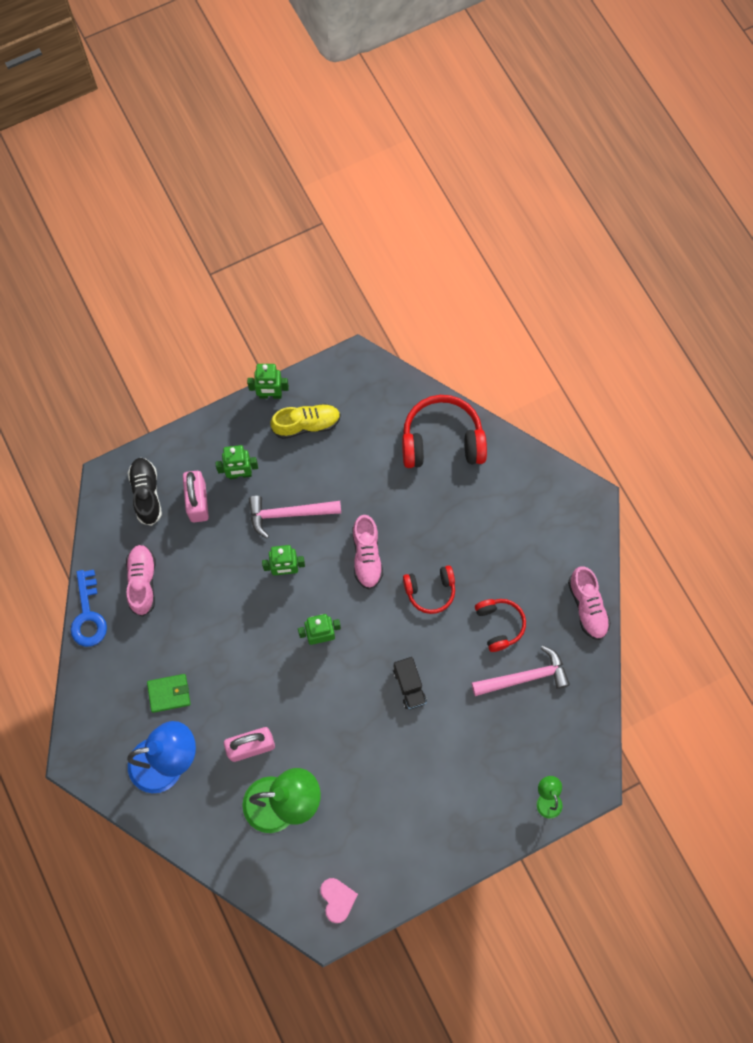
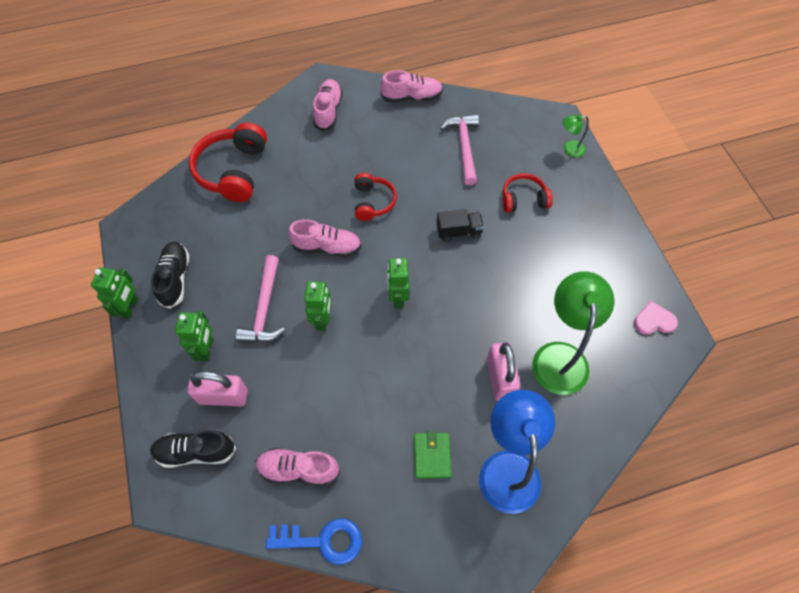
camera: 80 degrees left, 10 degrees down
yellow shoe [271,404,341,439] -> black shoe [151,242,190,309]
red headphones [475,599,526,652] -> red headphones moved to [502,173,553,213]
none -> pink shoe [313,79,343,131]

